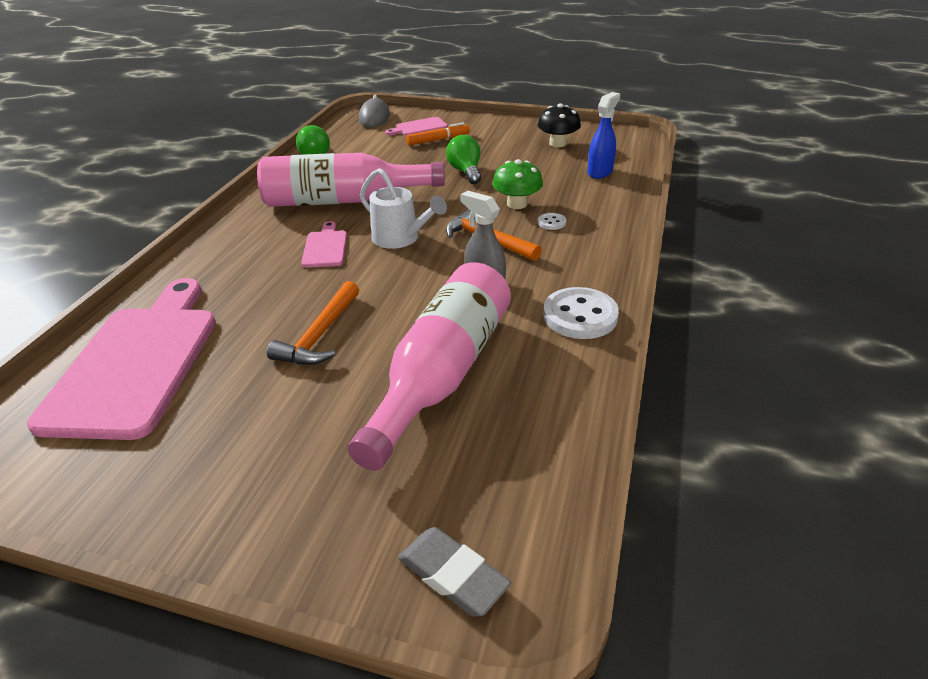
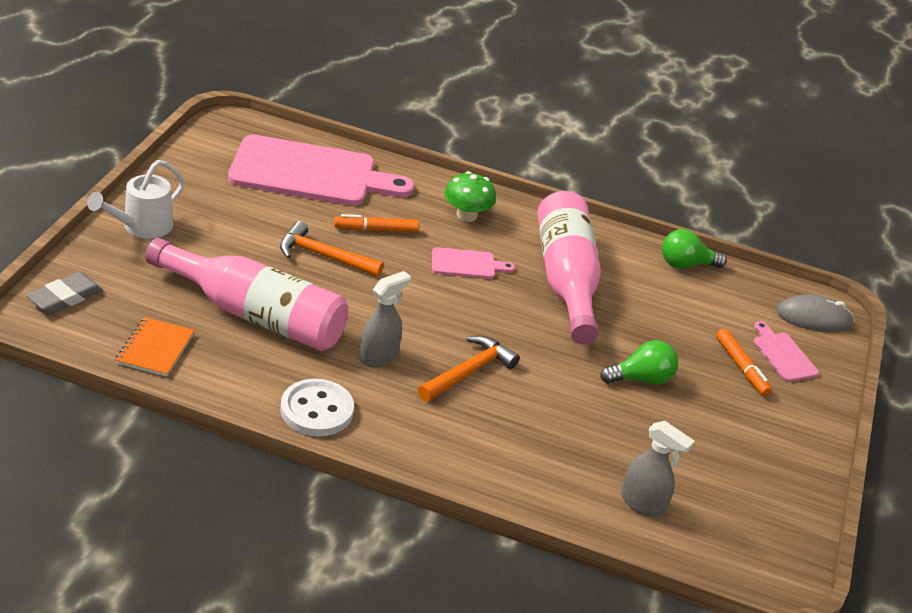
camera: 85 degrees right, 0 degrees up
white watering can [360,168,447,249] -> white watering can moved to [87,160,185,239]
green mushroom [492,159,543,209] -> green mushroom moved to [444,171,496,222]
black mushroom [538,103,581,147] -> none
white button [538,213,566,230] -> none
blue spray bottle [588,92,620,179] -> grey spray bottle [621,421,695,517]
none -> orange notebook [116,317,195,377]
none -> orange marker [334,214,419,233]

